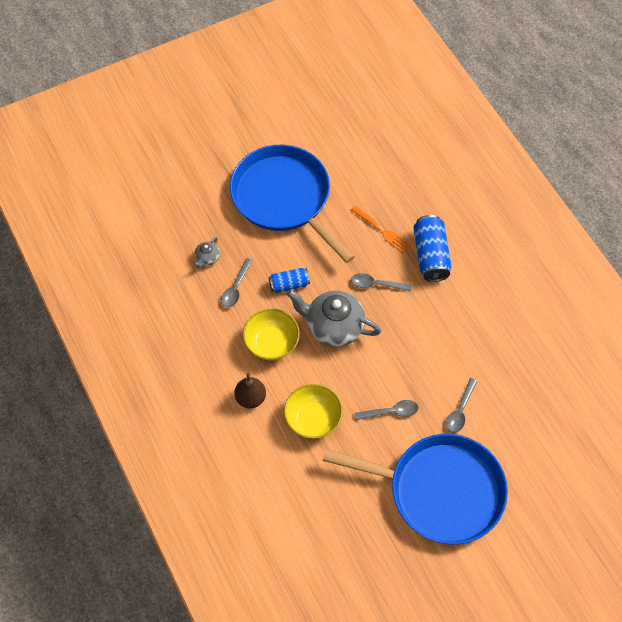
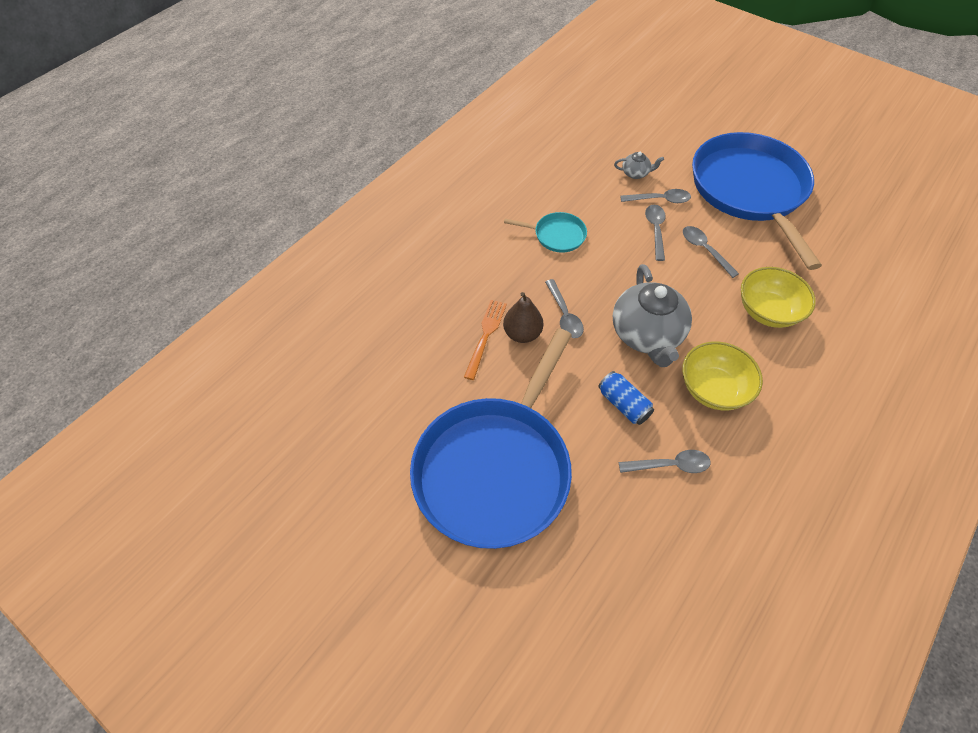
camera: 115 degrees left, 5 degrees down
grey teapot [194,237,220,268] -> grey teapot moved to [614,152,664,179]
brown pear [234,373,266,408] -> brown pear moved to [503,292,543,343]
blue can [413,215,452,282] -> none
none -> turquoise pan [504,212,587,253]
none -> grey spoon [645,205,666,261]

